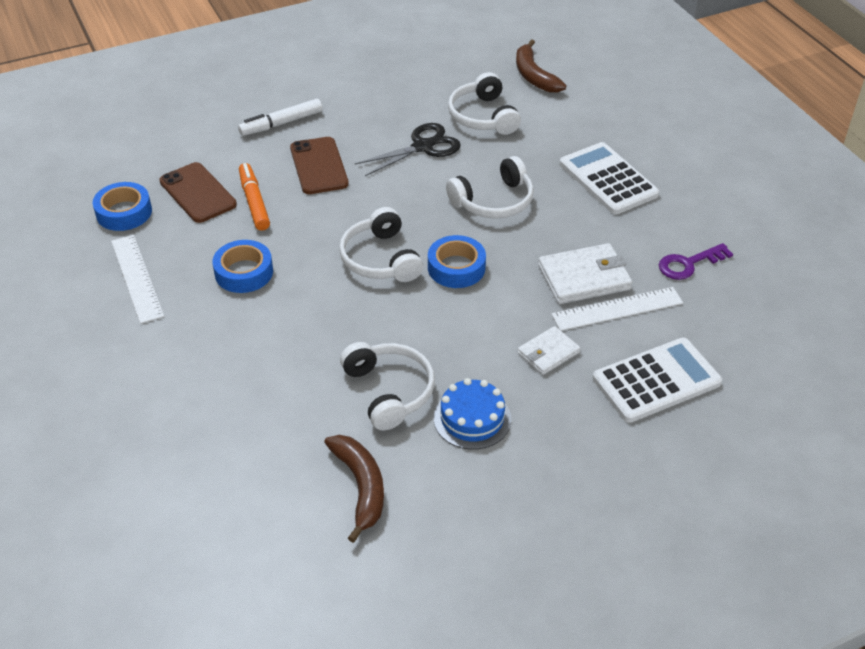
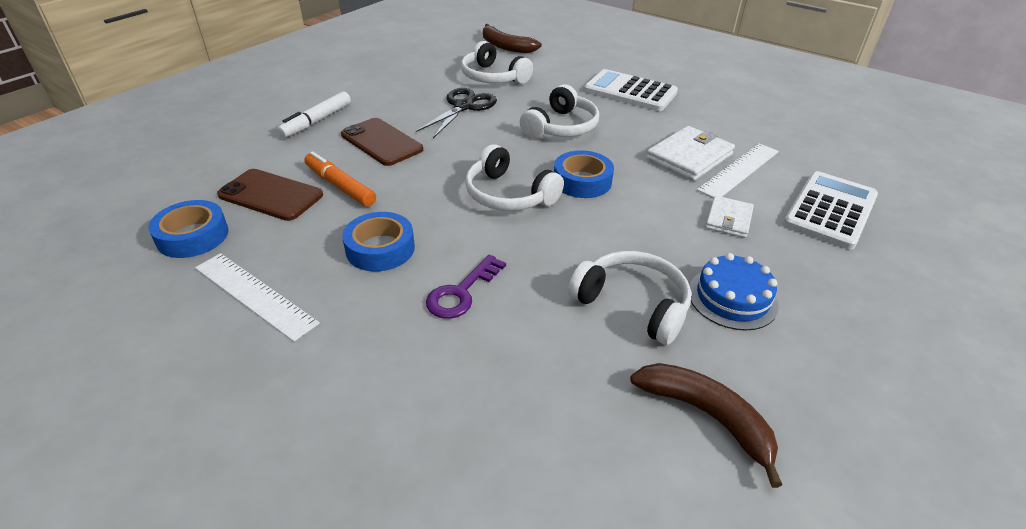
camera: 30 degrees left, 5 degrees down
purple key [659,243,733,280] -> purple key moved to [426,255,506,319]

